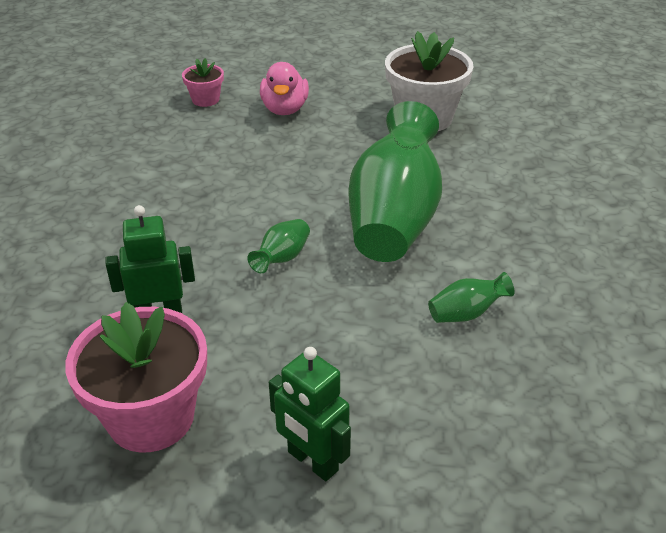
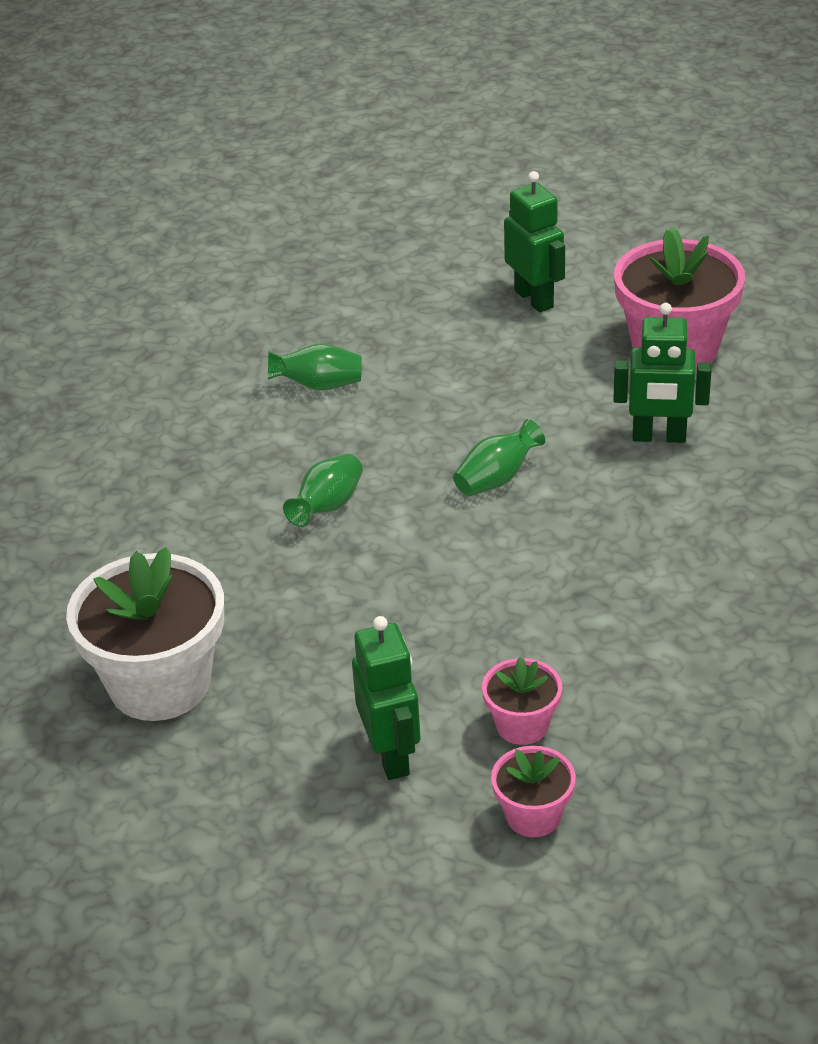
camera: 160 degrees left, 0 degrees up
pink duck [260,62,309,115] -> green robot [352,616,420,780]
green vase [349,101,442,262] -> green vase [283,454,363,527], size x0.41
none -> pink flower pot [482,657,562,745]

